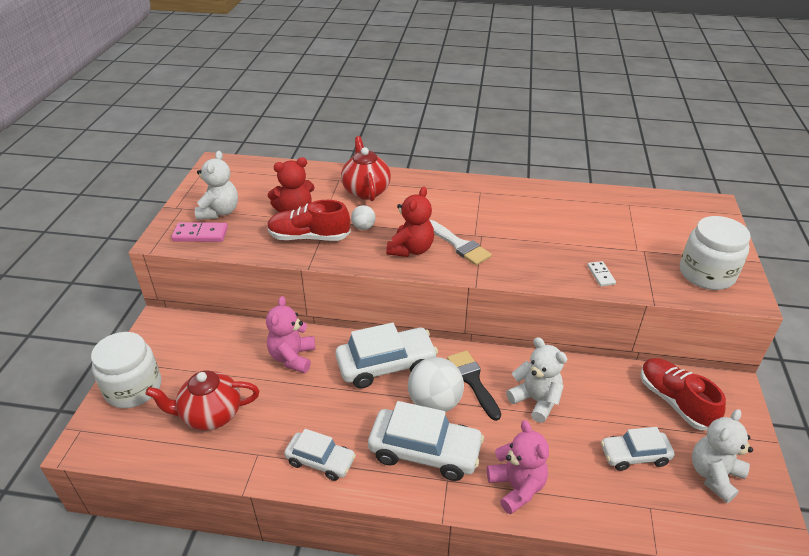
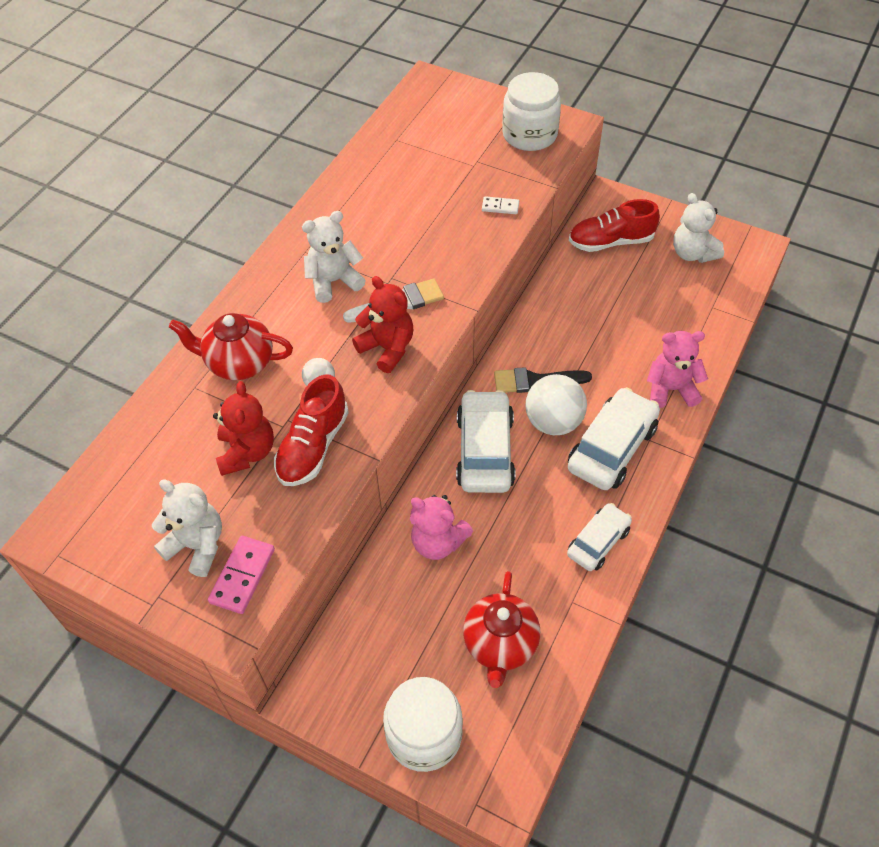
camera: 70 degrees left, 15 degrees up
white teddy bear [506,337,567,423] -> white teddy bear moved to [302,211,366,303]
white car [601,427,675,471] -> none

